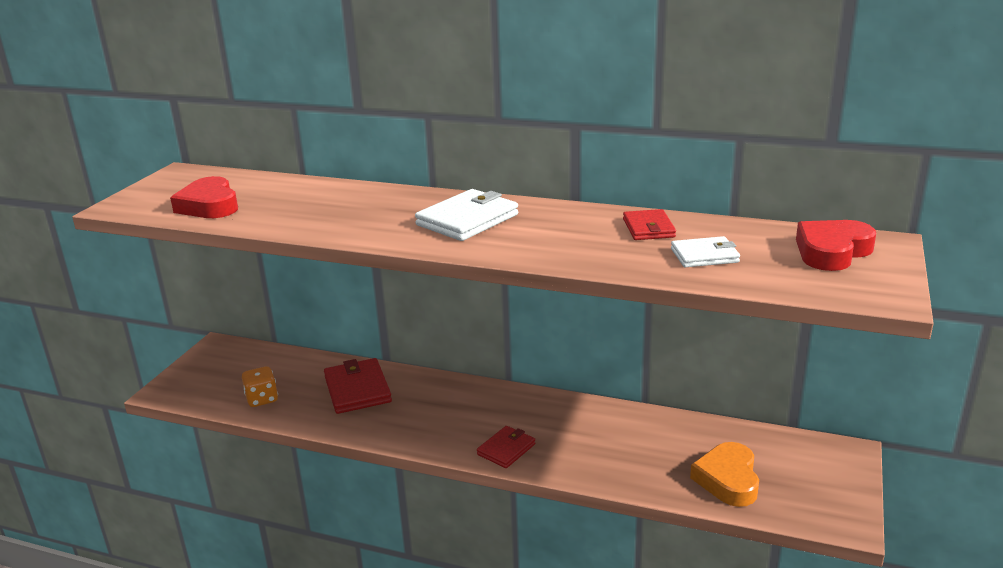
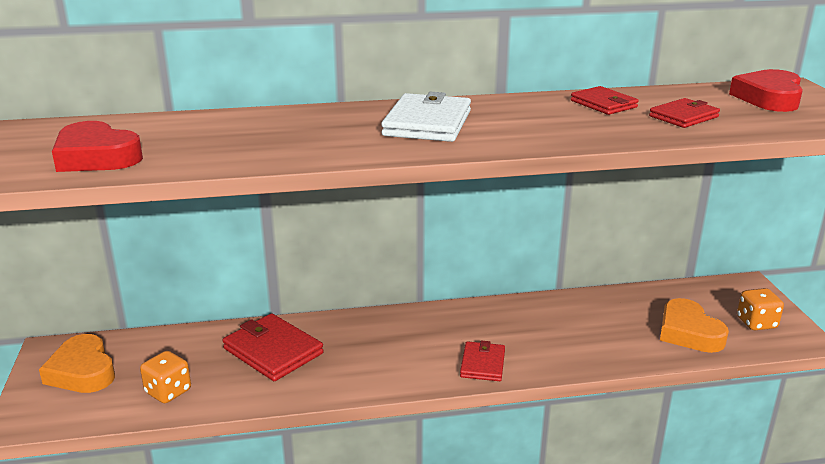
camera: 30 degrees left, 0 degrees up
white wallet [671,236,740,267] -> red wallet [649,98,720,128]
none -> orange heart [39,334,115,393]
none -> orange dice [737,288,784,330]

